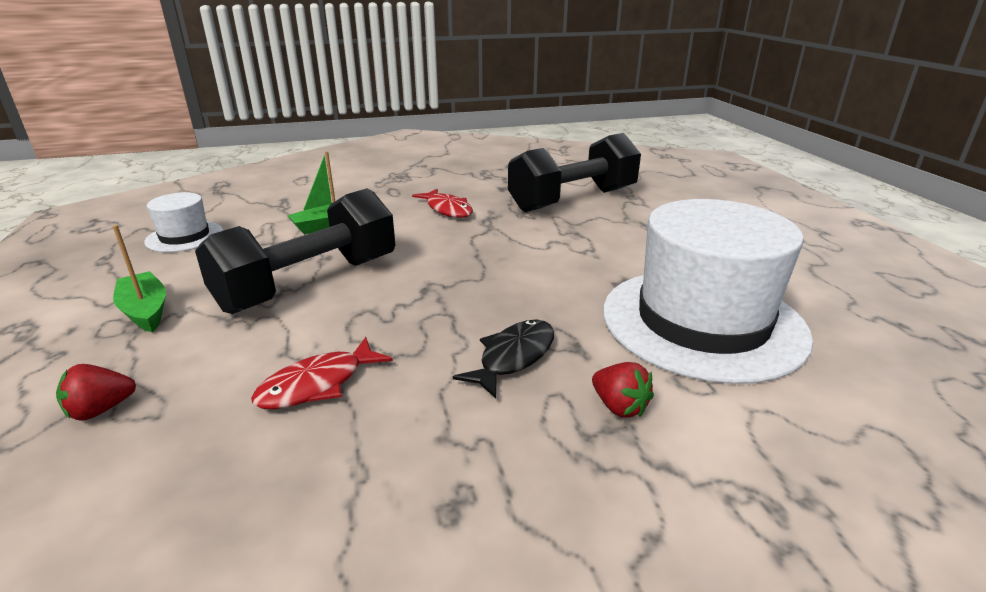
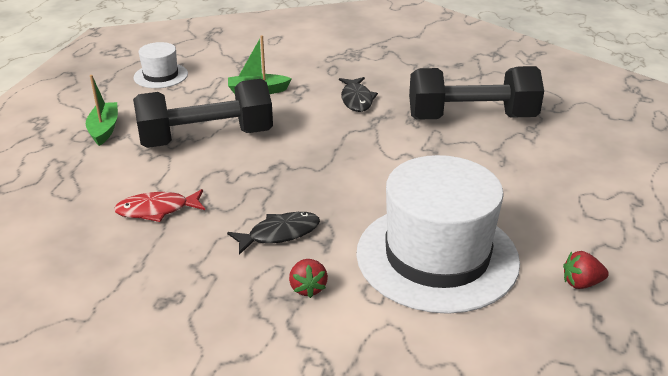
camera: 30 degrees right, 5 degrees up
red strawberry [56,364,136,421] -> red strawberry moved to [563,251,609,289]
red fish [412,189,473,218] -> black fish [339,77,378,112]

